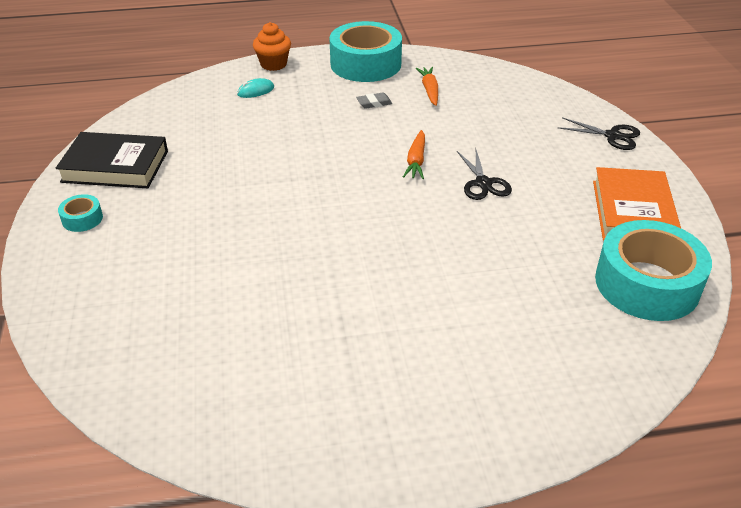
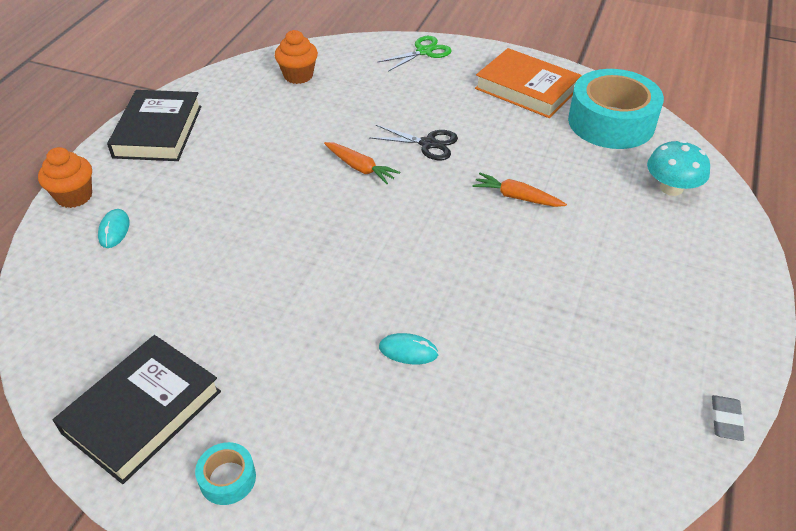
camera: 60 degrees left, 5 degrees up
turquoise tape [329,21,402,82] -> black book [107,90,201,161]
grey eraser [356,92,392,109] -> grey eraser moved to [712,395,744,441]
orange carrot [416,67,438,106] -> orange carrot moved to [472,173,567,207]
black scissors [557,117,640,150] -> green scissors [377,36,452,71]
none -> orange cupcake [275,30,318,84]
none -> turquoise mouse [379,333,439,364]
none -> turquoise mushroom [647,140,710,196]

